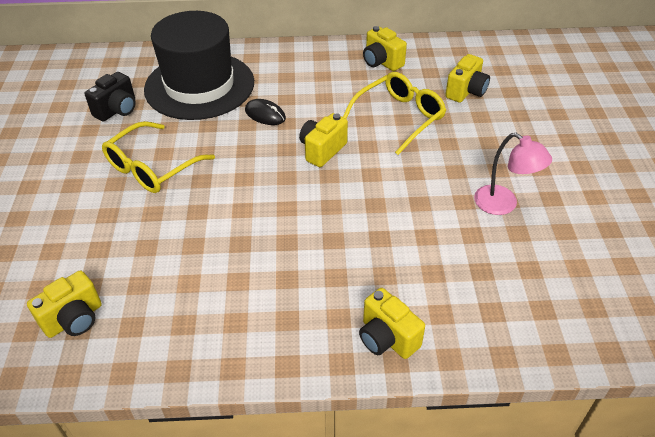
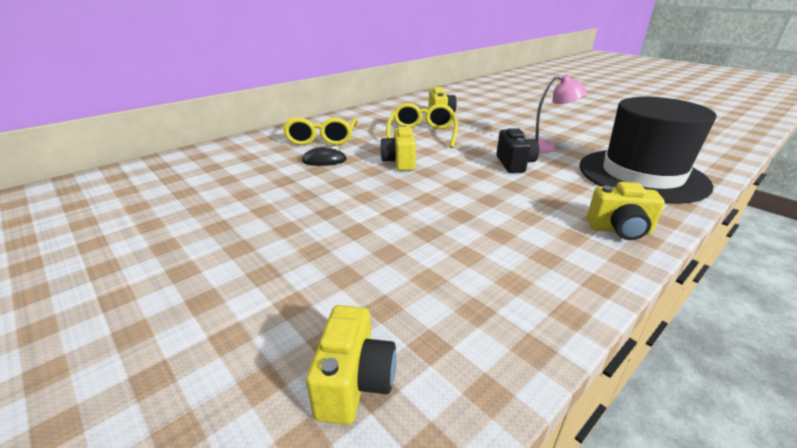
camera: 40 degrees left, 15 degrees down
black camera [85,72,136,122] -> black camera moved to [496,128,539,173]
yellow glasses [102,121,215,193] -> yellow glasses moved to [283,117,358,145]
black hat [144,11,254,120] -> black hat moved to [579,97,717,204]
yellow camera [363,26,407,71] -> none

